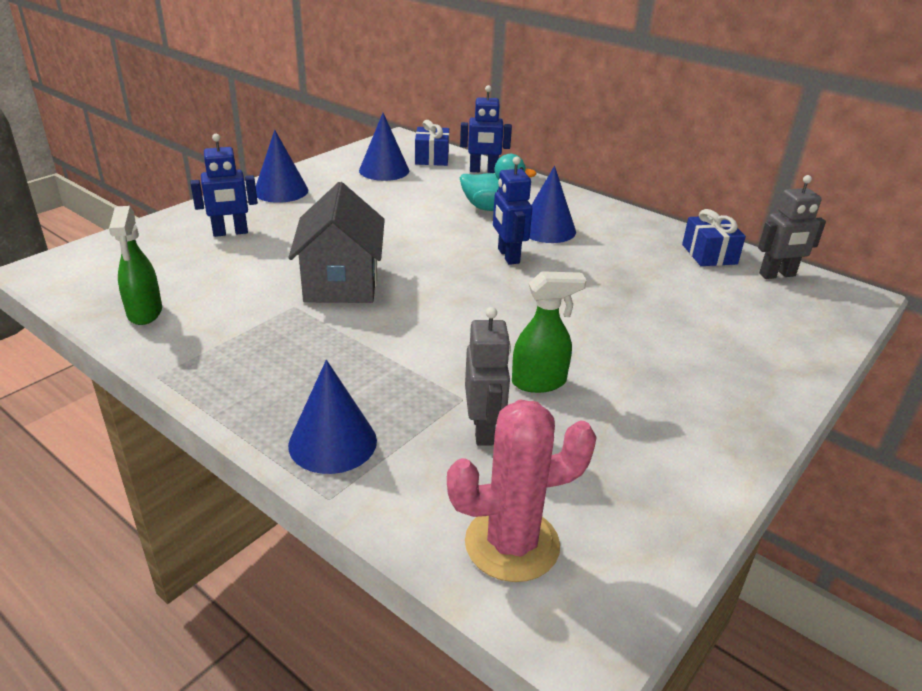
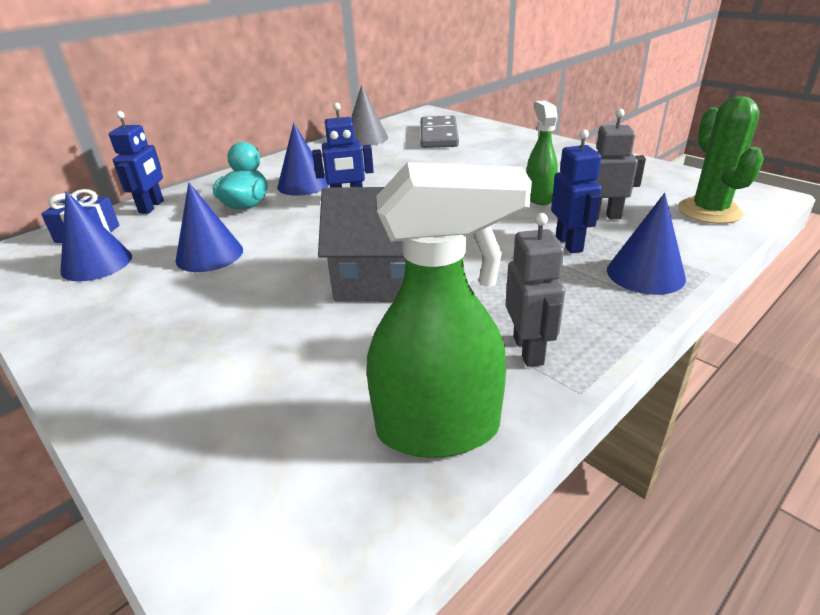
camera: 80 degrees left, 0 degrees up
green spray bottle [109,206,162,325] -> green spray bottle [367,162,532,458], size x1.66
blue robot [190,134,258,237] -> blue robot moved to [551,129,602,253]
blue cone [256,130,308,203] -> blue cone moved to [176,182,243,272]
pink cactus [447,400,597,582] -> green cactus [678,96,764,224]
blue gift [682,209,746,266] -> grey cone [351,85,388,146]
grey robot [758,175,826,279] -> grey robot moved to [505,213,565,367]
none -> grey domino [420,116,459,148]

